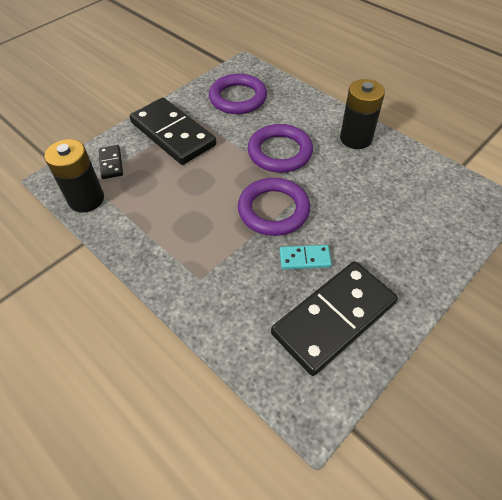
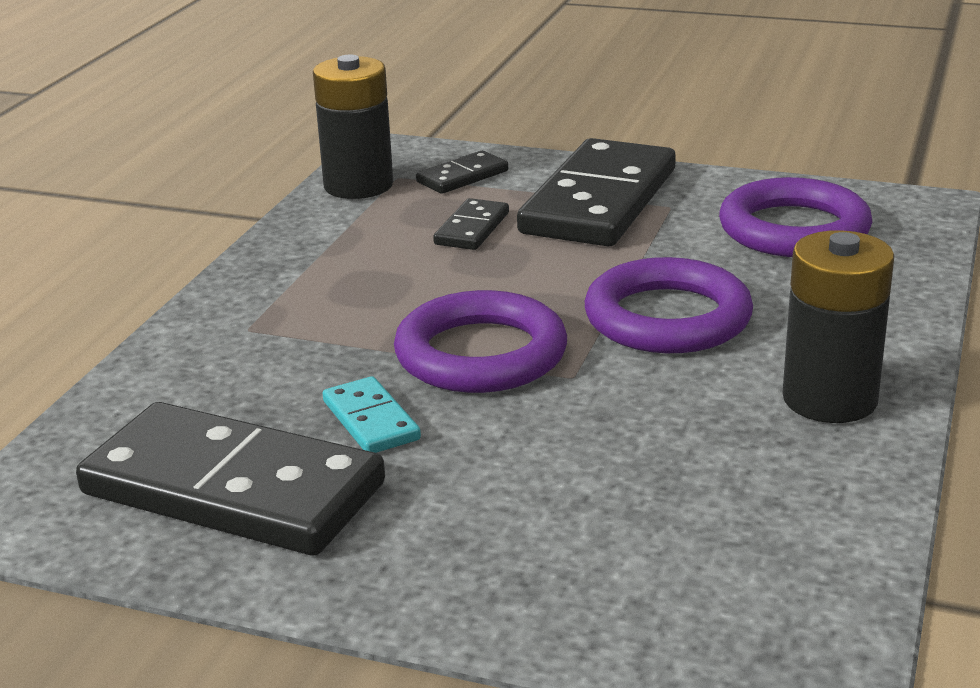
camera: 65 degrees right, 25 degrees down
none -> black domino [433,198,509,250]

